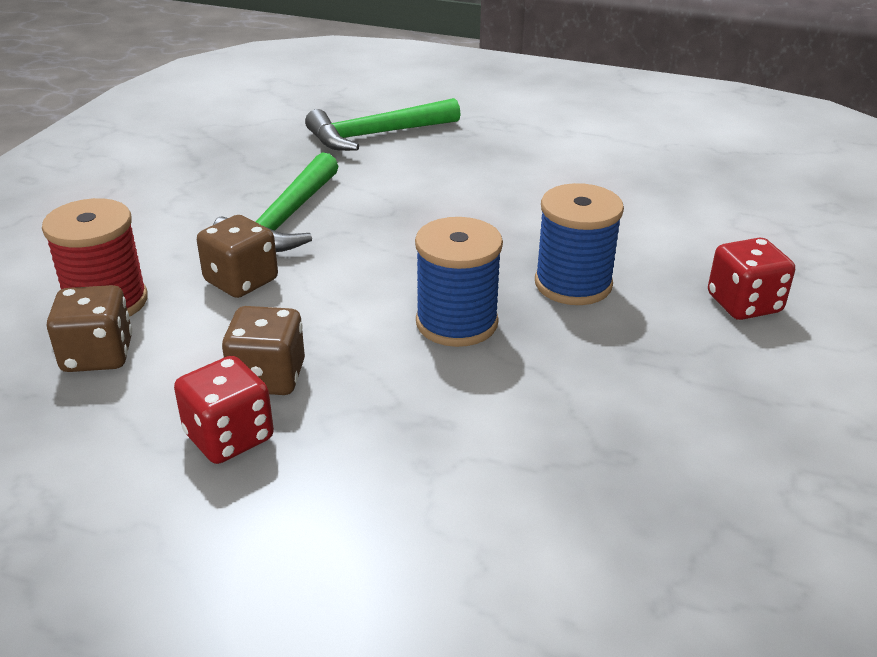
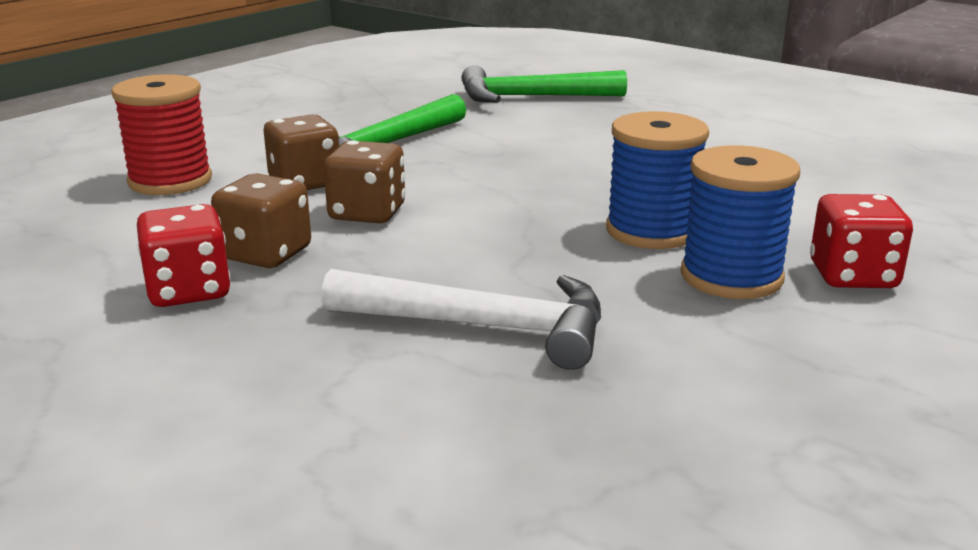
camera: 20 degrees right, 10 degrees down
brown dice [47,285,132,372] -> brown dice moved to [324,140,405,223]
blue spool [415,217,503,347] -> blue spool moved to [681,145,800,299]
none -> white hammer [321,269,601,370]

